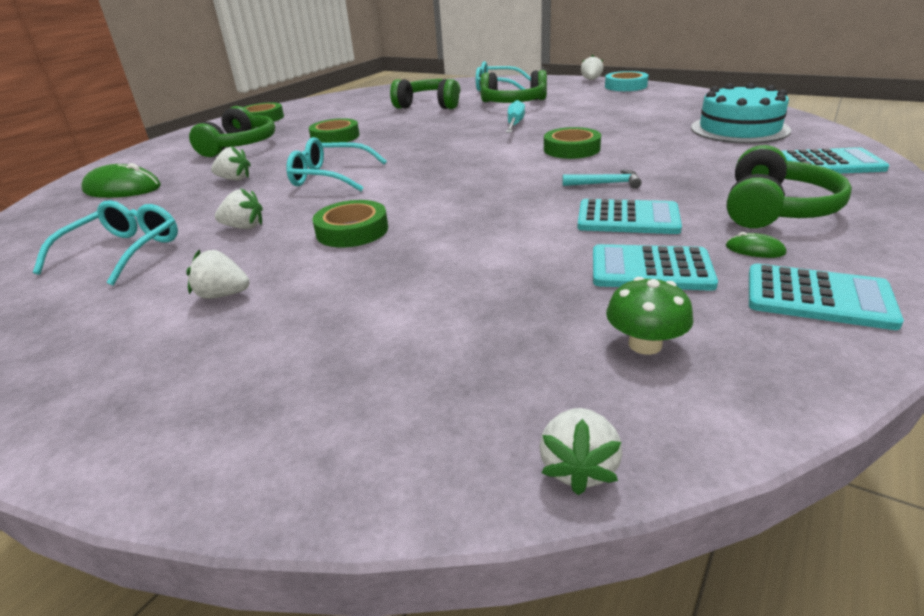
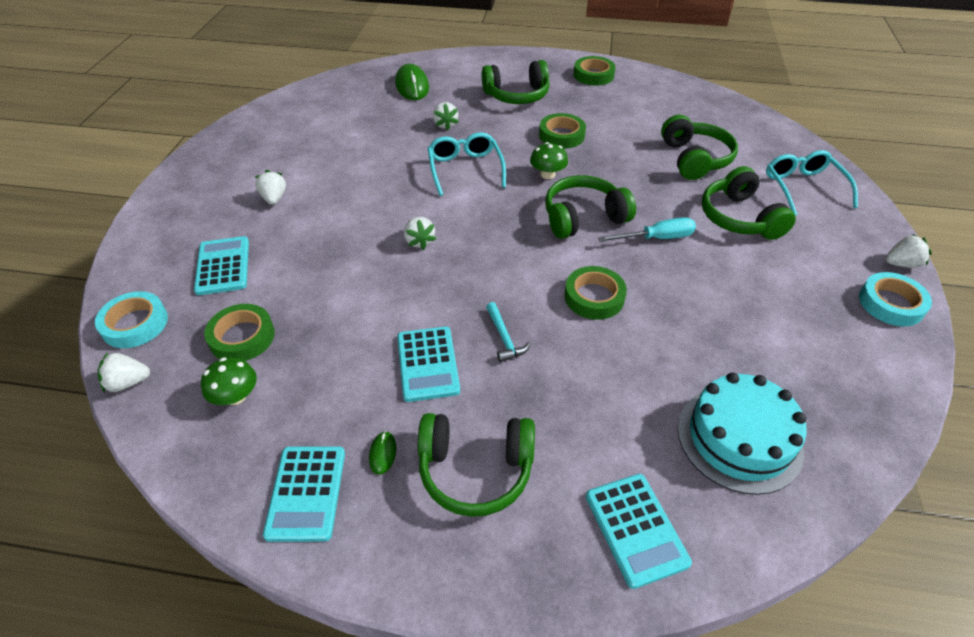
camera: 65 degrees right, 15 degrees up
turquoise glasses [33,200,178,286] -> none
white strawberry [215,188,263,229] -> white strawberry moved to [404,217,436,250]
green tape [312,200,388,247] -> green tape moved to [204,304,275,361]
turquoise calculator [593,244,718,291] -> turquoise calculator moved to [194,236,249,295]
none -> turquoise tape [95,291,168,348]
none -> green mushroom [530,142,568,179]
none -> green headphones [545,175,636,239]

